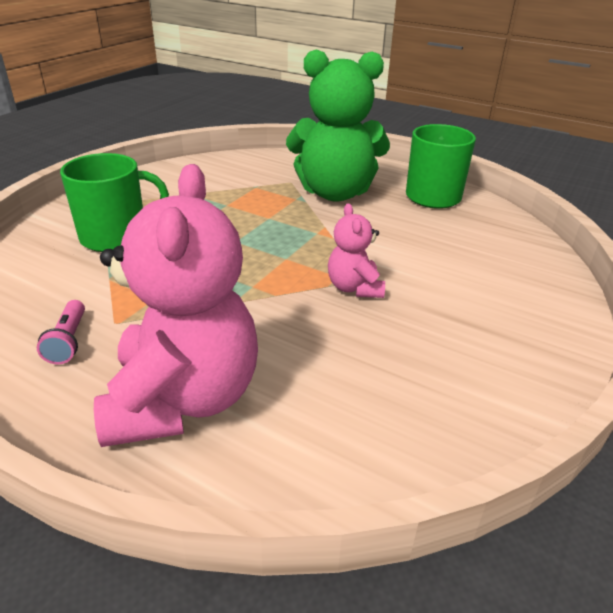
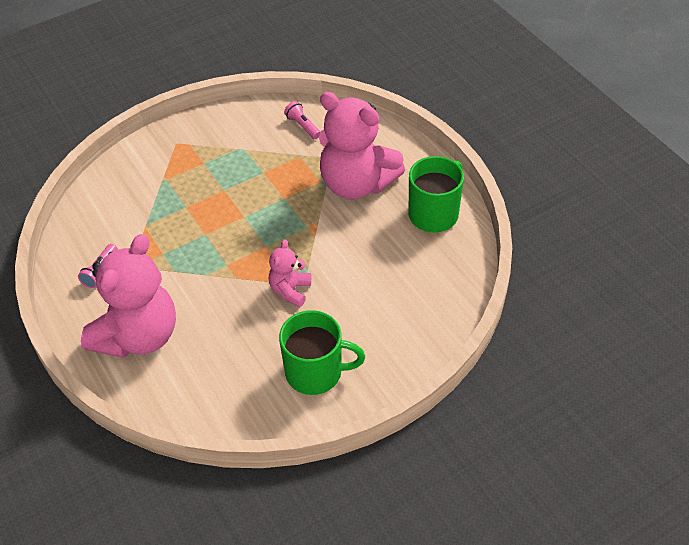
camera: 30 degrees right, 15 degrees up
green mug [60,153,169,252] -> green mug moved to [279,310,365,395]
green teddy bear [286,50,390,202] -> pink teddy bear [319,92,405,199]
none -> pink flashlight [284,101,320,139]

